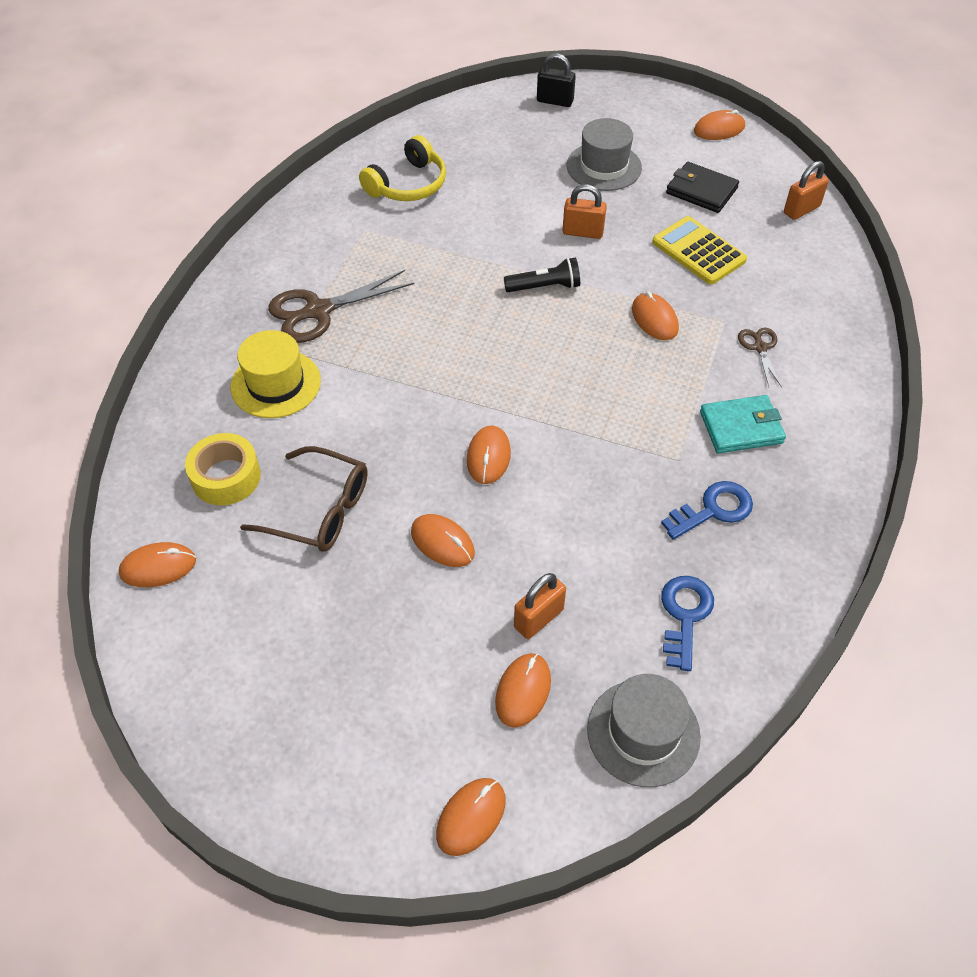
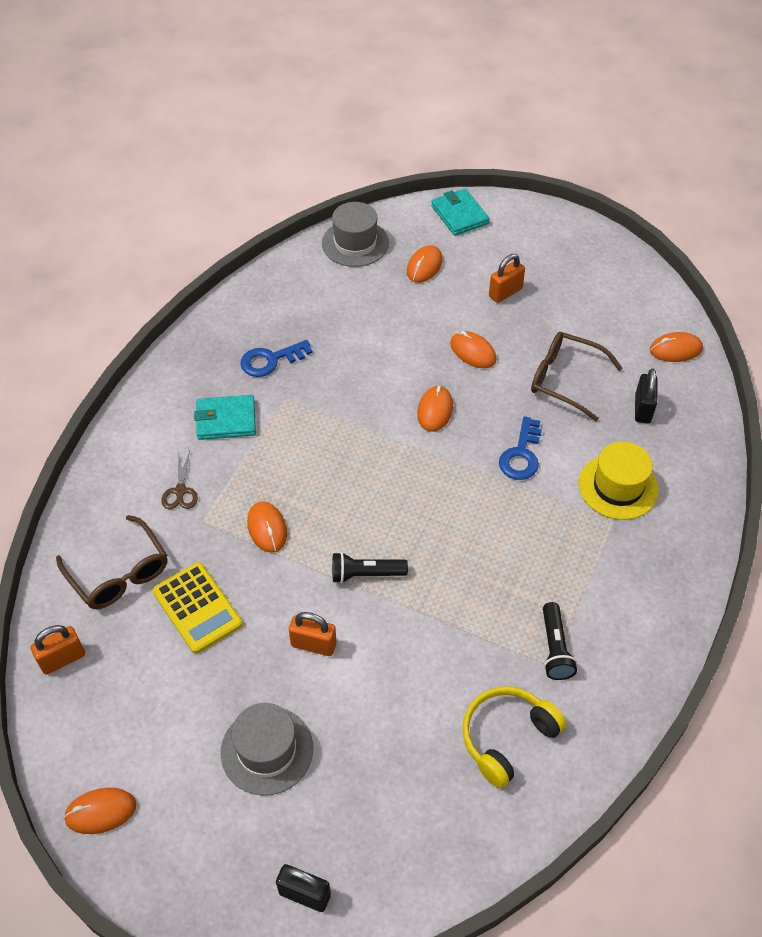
camera: 175 degrees left, 0 degrees up
yellow tape [185,433,261,505] -> black padlock [635,369,657,423]
brown scissors [268,270,414,343] -> none
orange mouse [436,778,506,856] -> turquoise wallet [431,189,490,236]
orange padlock [514,573,566,639] -> orange padlock moved to [489,254,525,303]
blue key [661,576,714,671] -> blue key moved to [499,417,542,480]
black wallet [666,162,739,213] -> none
none -> brown glasses [56,515,167,609]
none -> black flashlight [543,602,577,680]

